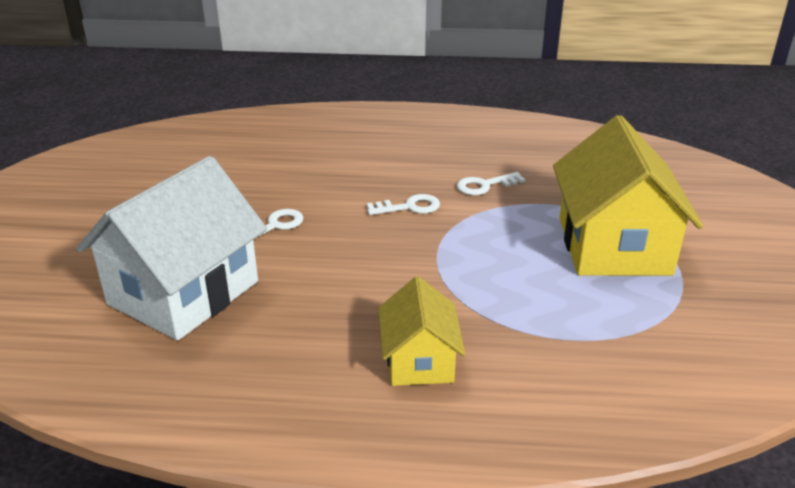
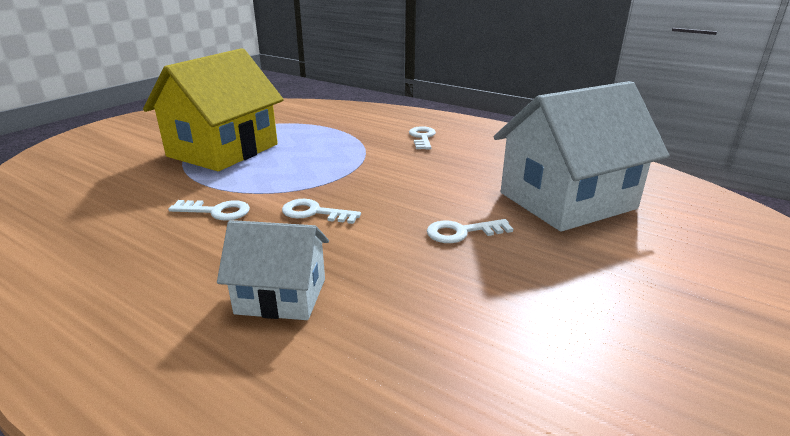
camera: 150 degrees left, 5 degrees down
yellow house [378,276,465,386] -> white key [409,126,436,150]
none -> white house [217,220,329,320]

